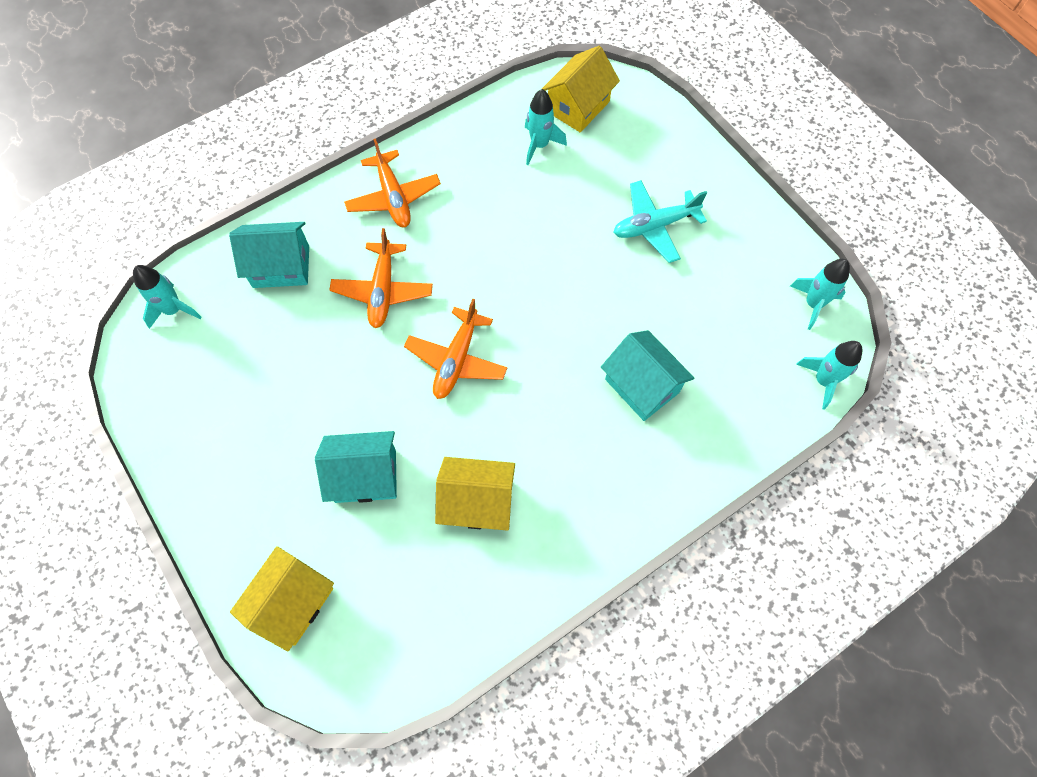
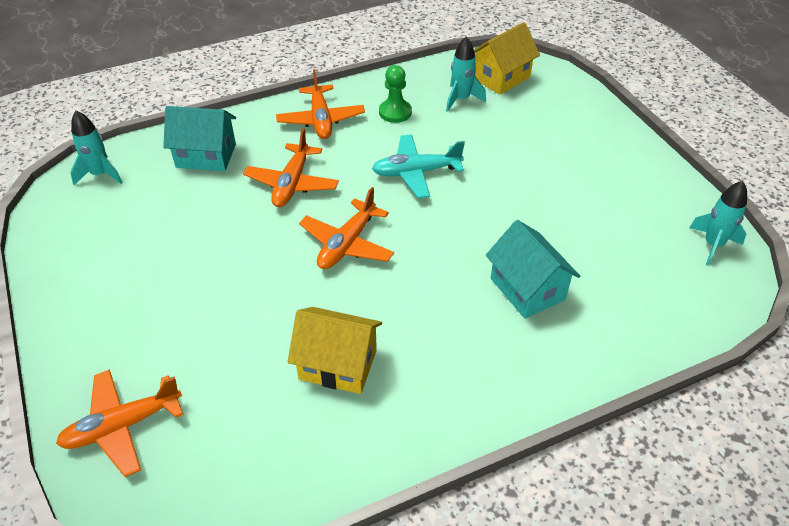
camera: 10 degrees right, 20 degrees down
yellow house [230,546,334,651] -> orange plane [56,369,183,477]
turquoise house [315,431,397,503] -> none
turquoise plane [613,180,707,263] -> turquoise plane moved to [372,134,465,198]
turquoise rocket [796,341,862,410] -> none
none -> green pawn [379,65,412,123]

